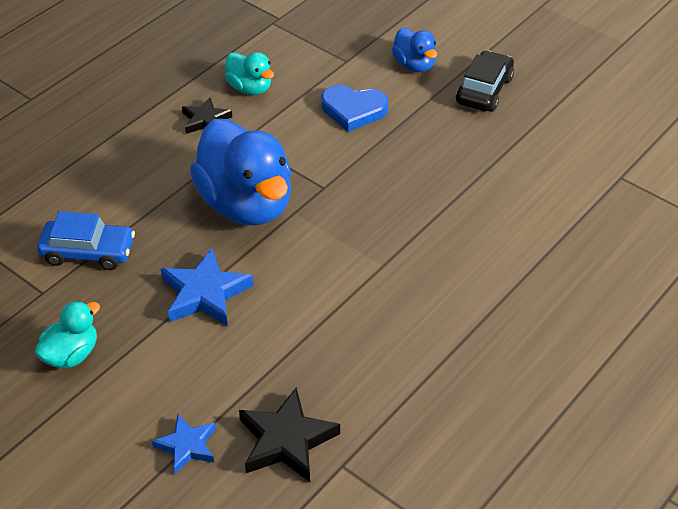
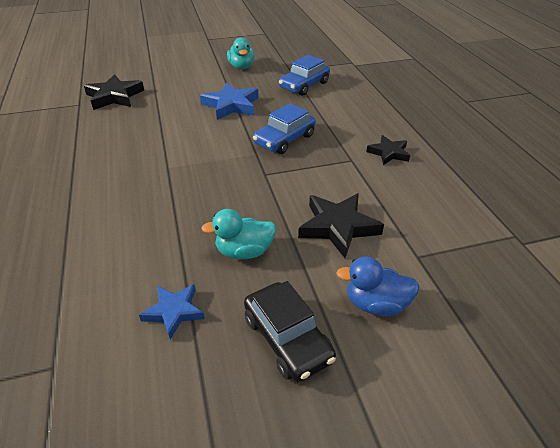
camera: 125 degrees right, 5 degrees down
blue star [152,414,216,474] -> blue star moved to [139,284,205,339]
blue duck [190,119,291,226] -> blue car [253,103,316,154]
turquoise duck [225,52,274,95] -> turquoise duck moved to [201,209,276,259]
blue heart [322,85,388,132] -> black star [298,193,384,258]

